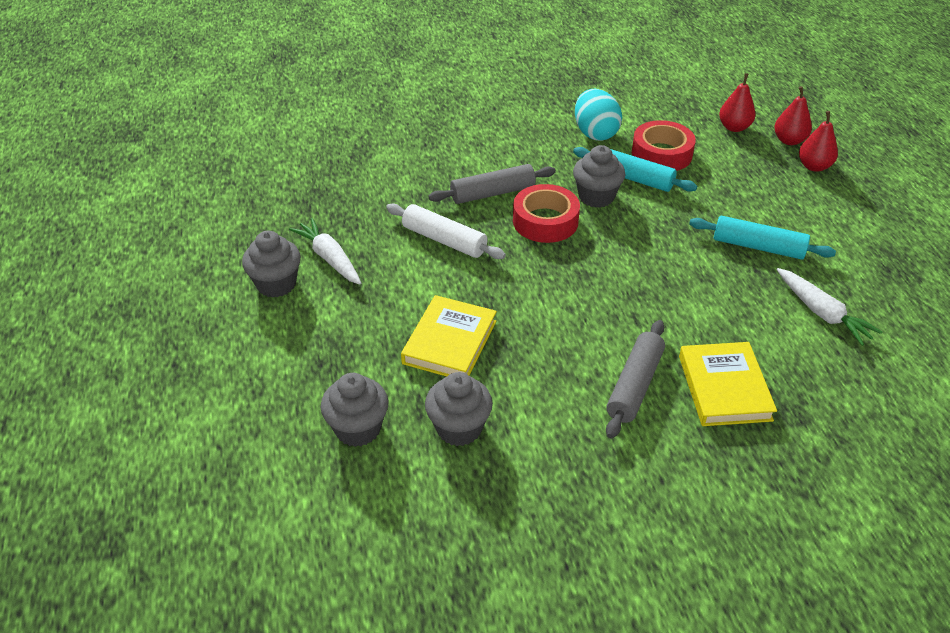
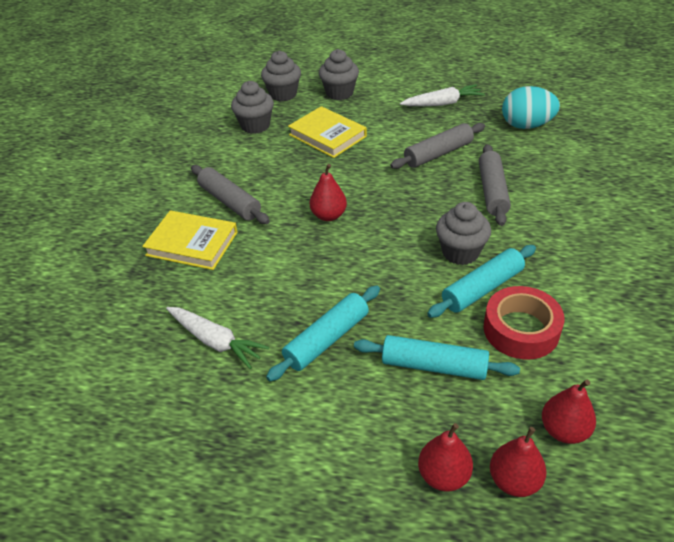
camera: 115 degrees right, 0 degrees up
grey cupcake [242,231,301,298] -> grey cupcake moved to [319,49,359,100]
white rolling pin [386,203,506,259] -> grey rolling pin [390,123,485,169]
red tape [513,184,580,243] -> none
turquoise egg [575,89,622,141] -> turquoise egg moved to [502,86,560,129]
white carrot [777,268,882,346] -> white carrot turned 135 degrees counterclockwise [166,307,269,369]
none -> red pear [310,164,347,221]
none -> turquoise rolling pin [354,335,520,380]

